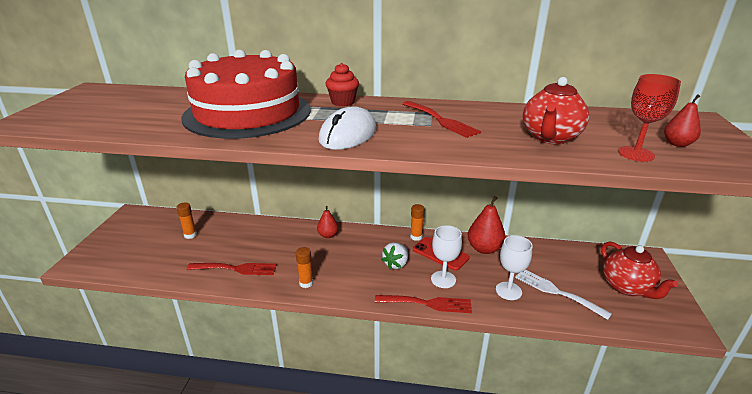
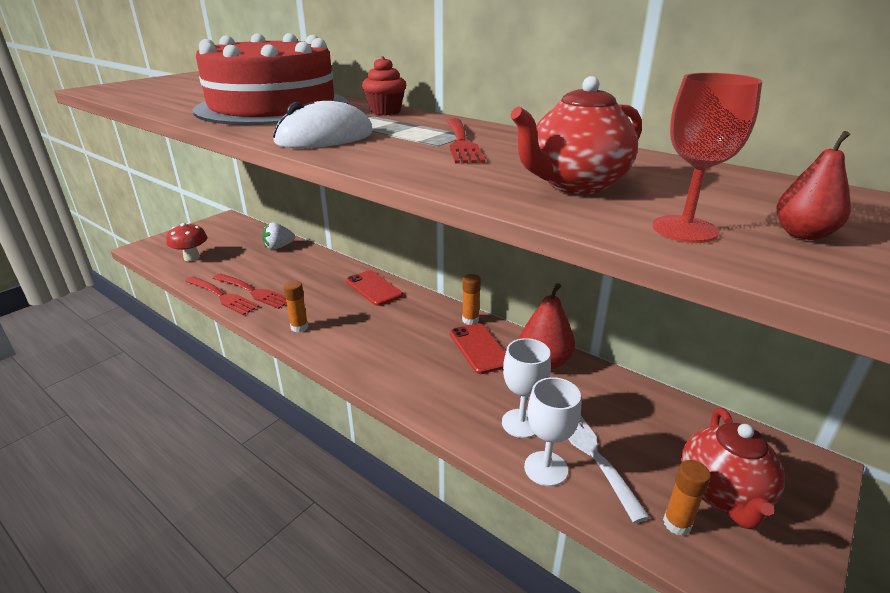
camera: 30 degrees right, 0 degrees up
orange glue stick [176,202,197,239] -> orange glue stick moved to [663,460,711,536]
red pear [317,206,338,238] -> red phone [346,270,403,306]
red fork [375,295,472,313] -> red fork moved to [185,276,260,315]
white strawberry [381,242,408,270] -> white strawberry moved to [262,222,295,250]
white goblet [431,225,462,288] -> white goblet moved to [524,377,581,486]
none -> red mushroom [166,223,208,261]

